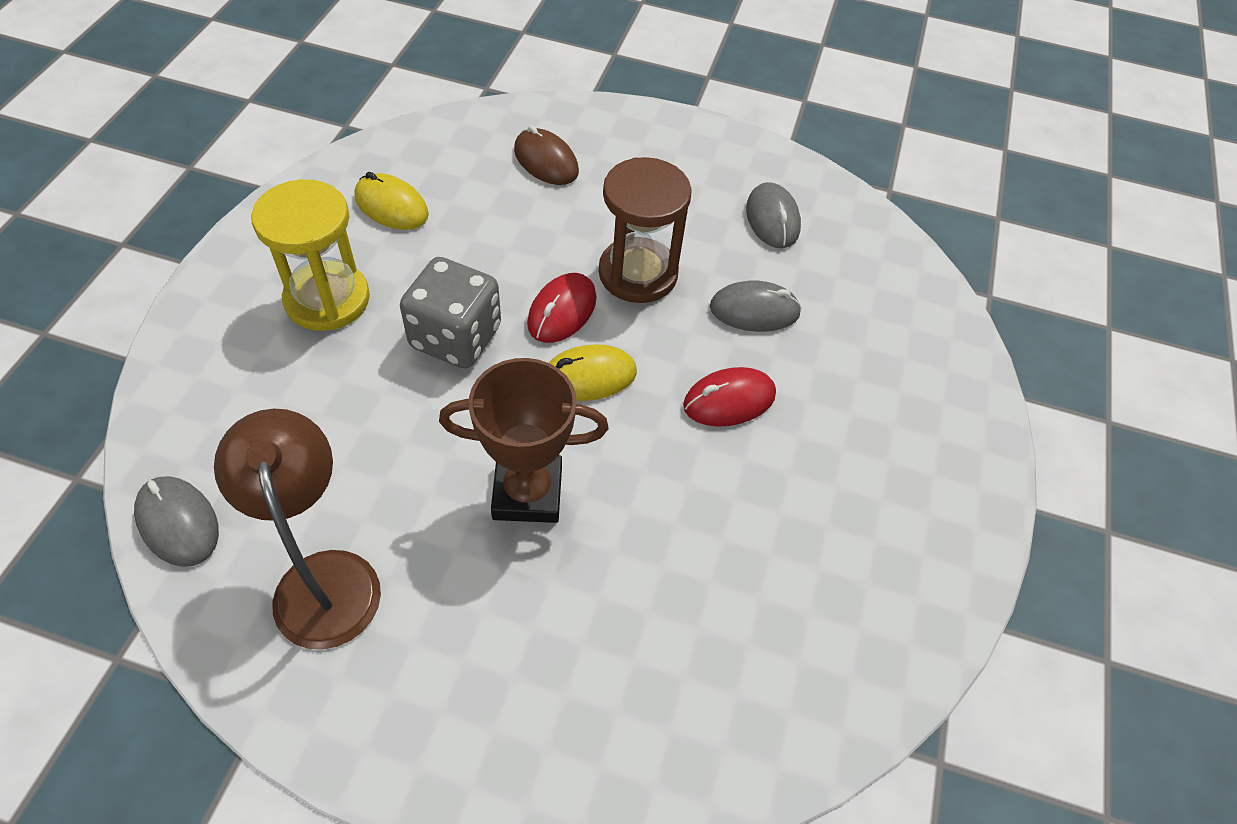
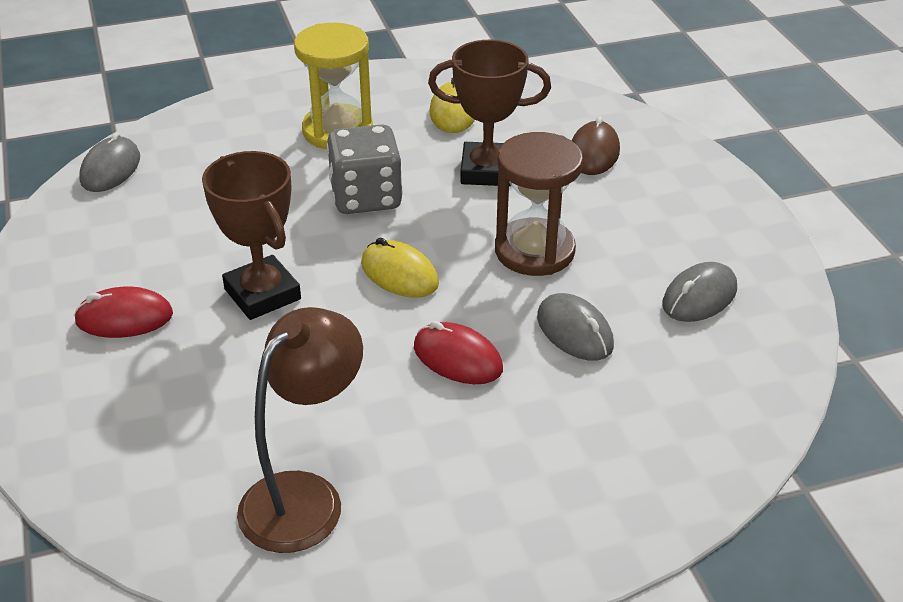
camera: 60 degrees right, 15 degrees down
brown lamp [214,409,381,650] -> brown lamp moved to [237,307,363,553]
red mouse [527,273,597,343] -> red mouse moved to [74,286,173,338]
none -> brown trophy [428,40,551,186]

